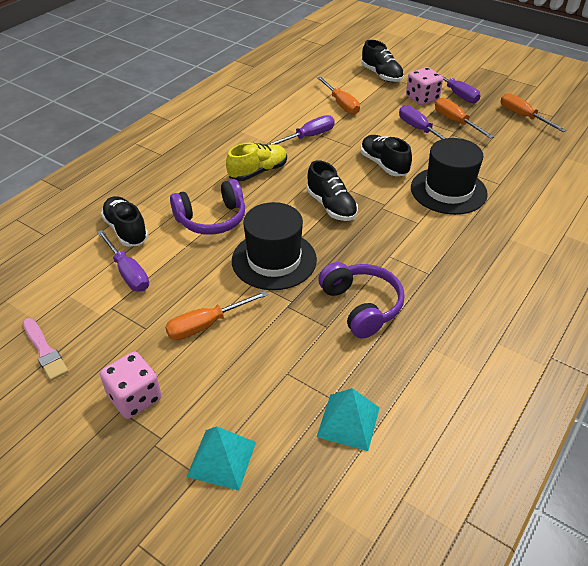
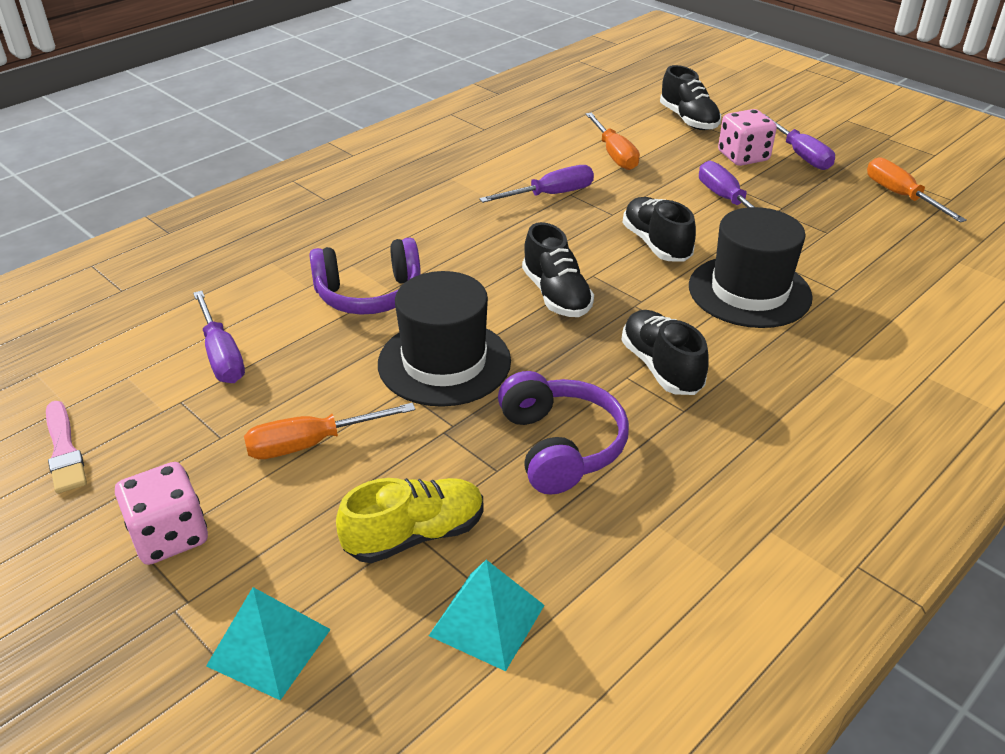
camera: 10 degrees right, 5 degrees down
black shoe [101,196,149,247] -> black shoe moved to [621,310,709,395]
yellow shoe [226,143,287,181] -> yellow shoe moved to [336,478,484,563]
orange screwdriver [435,98,494,139] -> none

